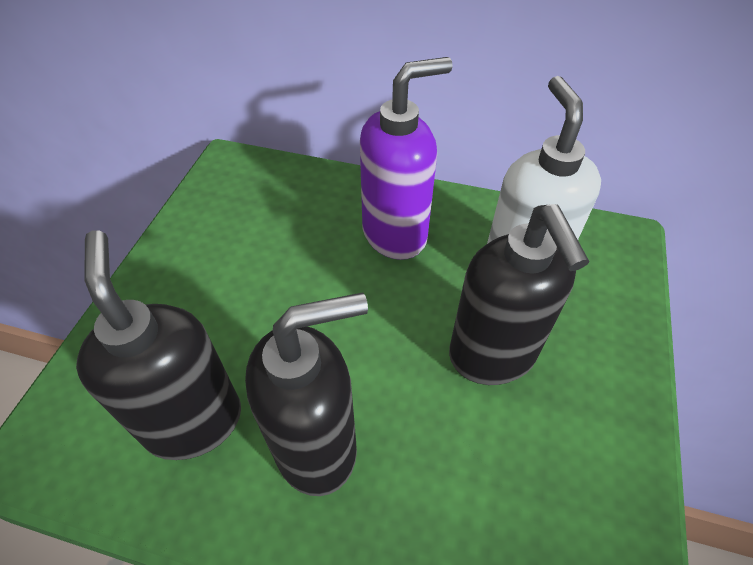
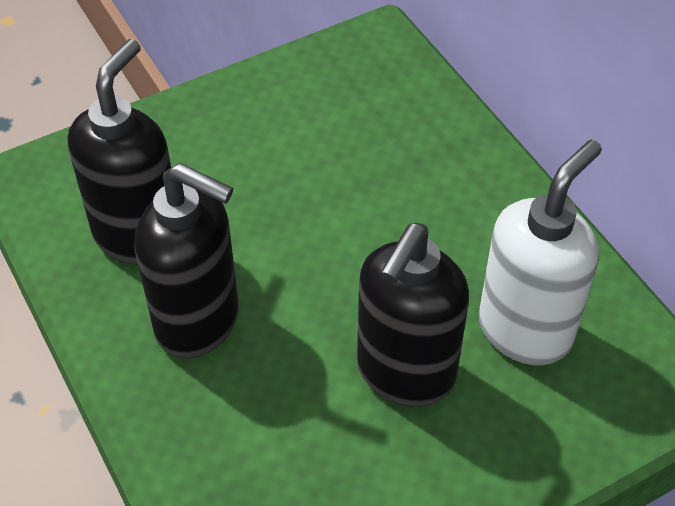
camera: 45 degrees right, 0 degrees up
purple soap dispenser [360,57,453,260] -> none

